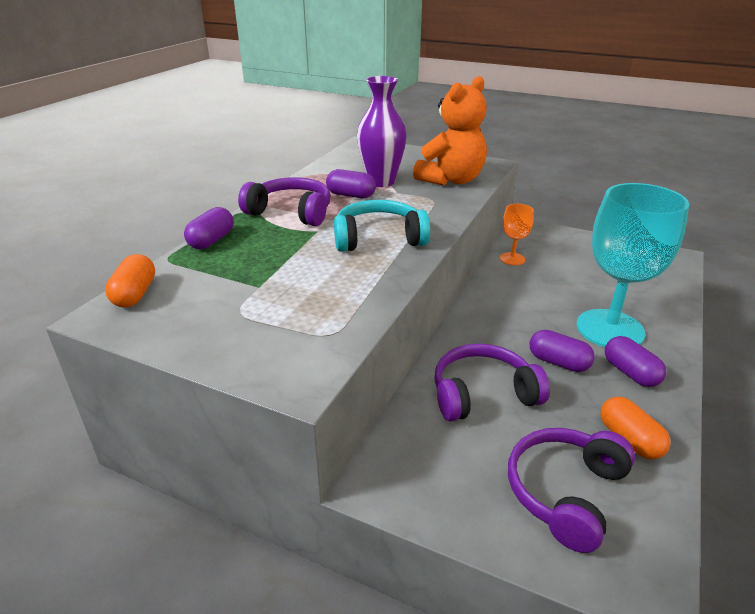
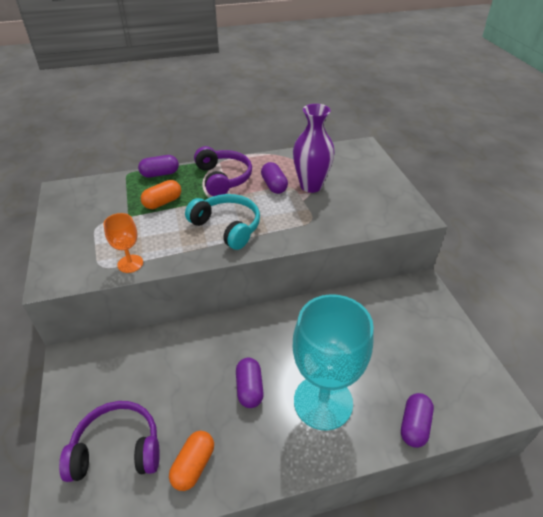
camera: 50 degrees right, 10 degrees up
orange capsule [105,254,155,308] -> orange capsule moved to [141,180,181,209]
orange teddy bear [413,76,487,185] -> none
purple headphones [434,344,550,422] -> none
orange goblet [500,204,534,265] -> orange goblet moved to [104,213,143,273]
purple capsule [605,336,666,387] -> purple capsule moved to [401,393,434,448]

